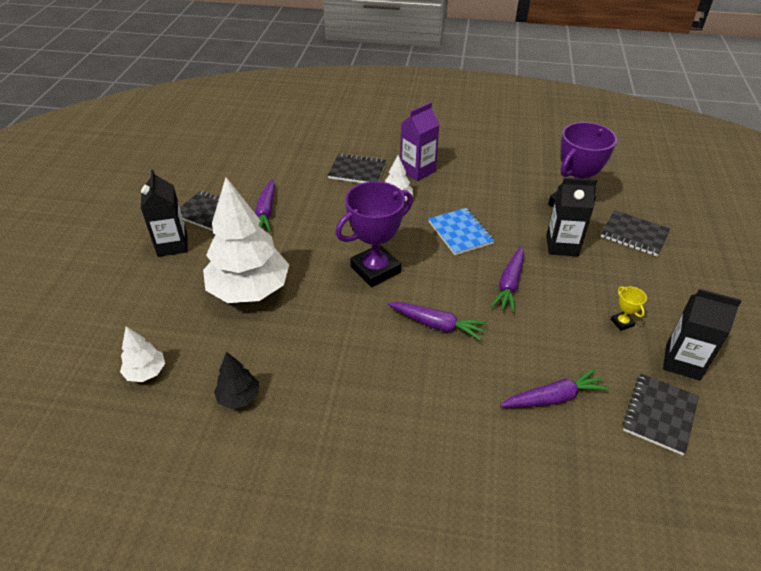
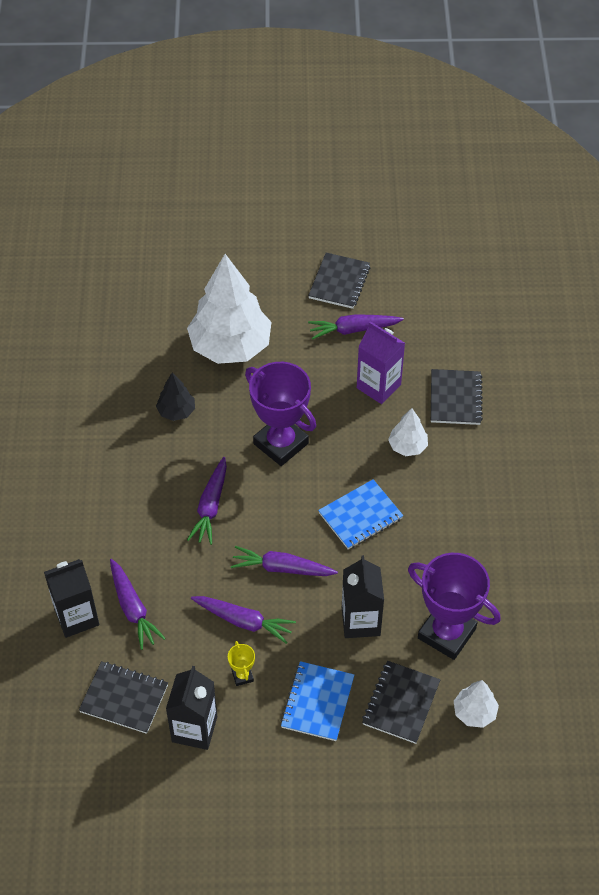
camera: 80 degrees right, 10 degrees up
white tree [120,326,165,382] -> white tree moved to [454,680,499,728]
black carton [141,169,188,257] -> black carton moved to [44,559,99,638]
black tree [214,352,259,409] -> black tree moved to [156,372,195,421]
purple carton [400,102,440,181] -> purple carton moved to [357,321,405,404]
yellow trophy [611,286,647,331] -> yellow trophy turned 75 degrees counterclockwise [228,641,255,686]
none -> purple carrot [191,596,296,644]
none -> blue notebook [280,661,354,741]

